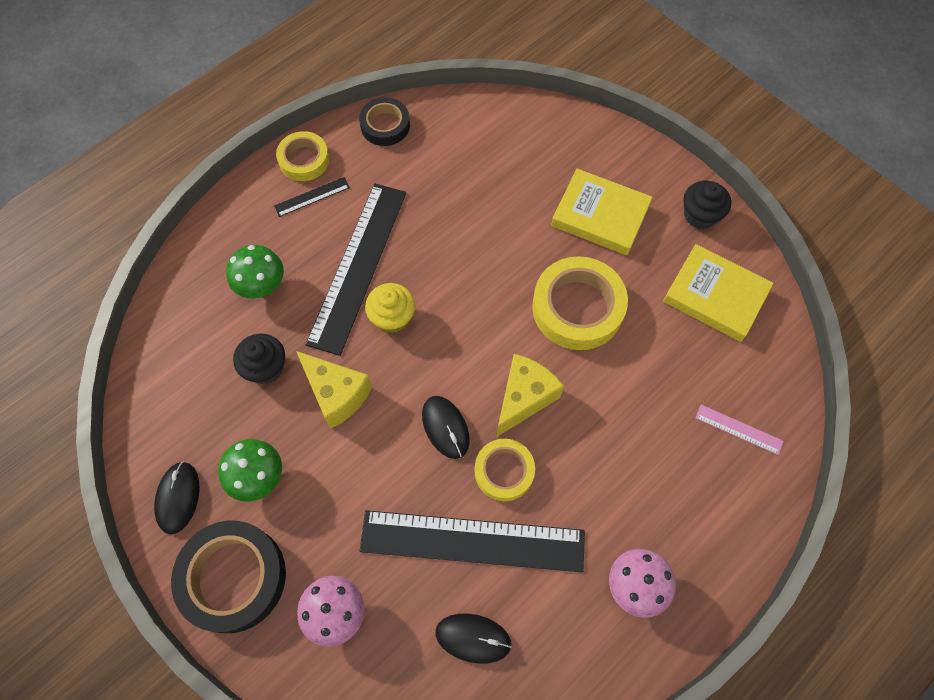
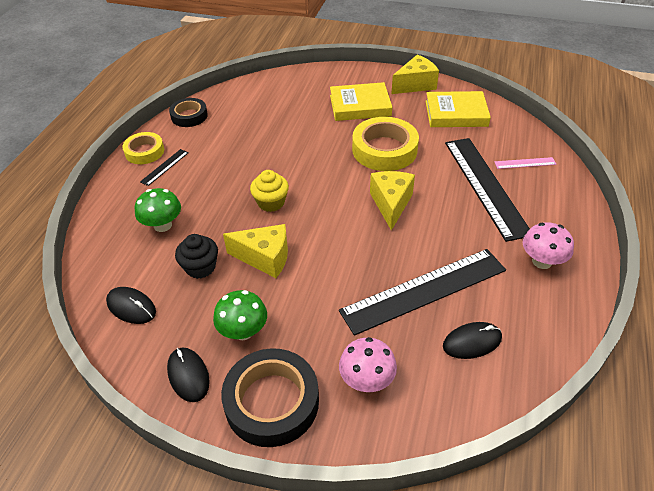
camera: 30 degrees left, 20 degrees down
black ruler [306,184,406,356] -> black ruler moved to [445,138,530,242]
black mouse [422,396,470,459] -> black mouse moved to [106,287,156,324]
yellow tape [475,439,535,501] -> none
black cupcake [684,181,731,229] -> yellow cheese [391,55,439,94]

